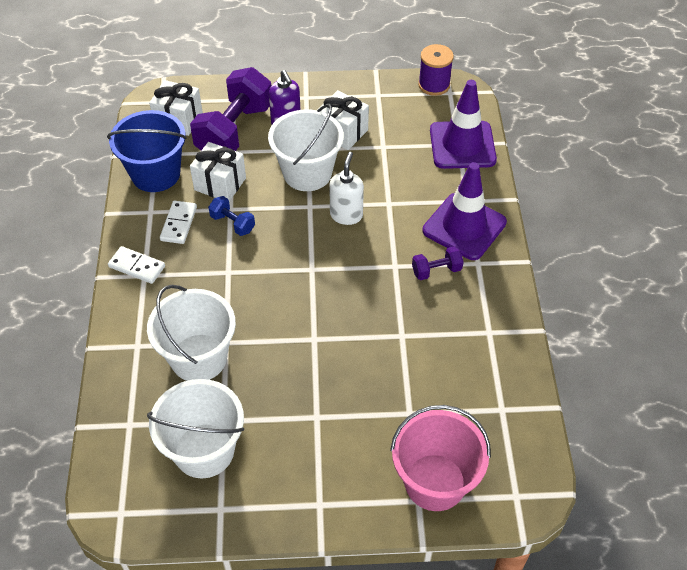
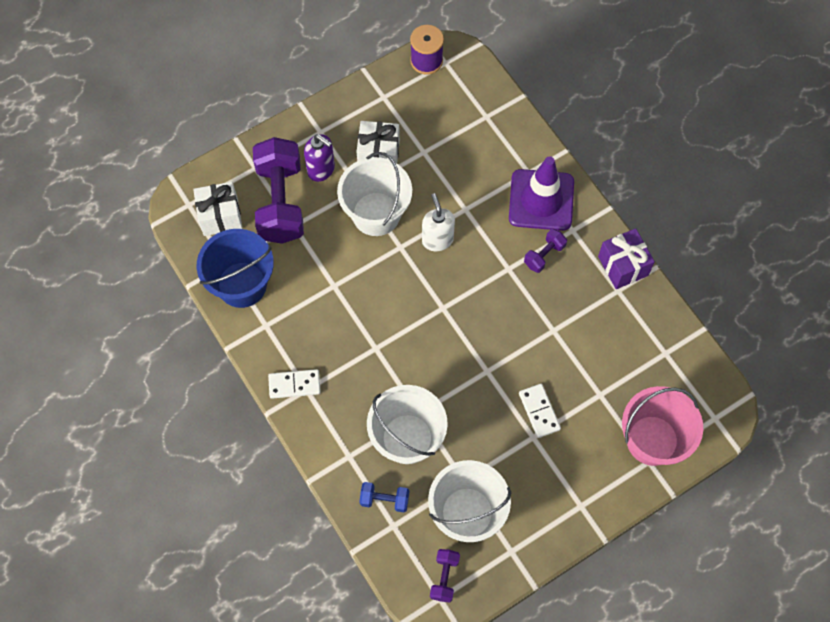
camera: 30 degrees left, 15 degrees up
white domino [160,200,197,244] -> white domino moved to [519,384,561,438]
white gift [190,142,246,202] -> none
blue dumbbell [208,196,255,236] -> blue dumbbell moved to [359,482,409,512]
purple traffic cone [430,80,497,169] -> none
none -> purple dumbbell [430,549,460,602]
none -> purple gift [598,228,655,289]

